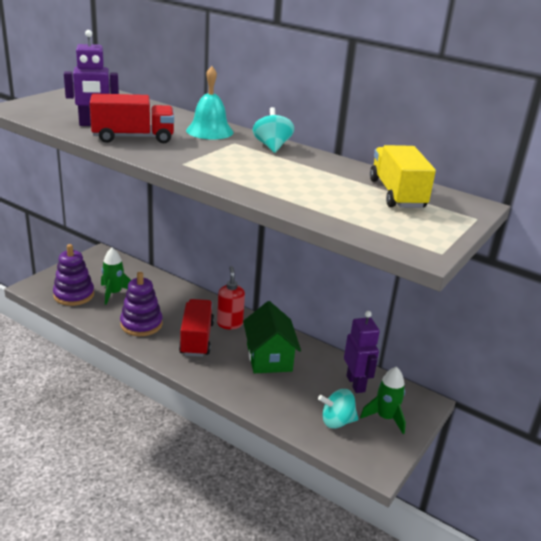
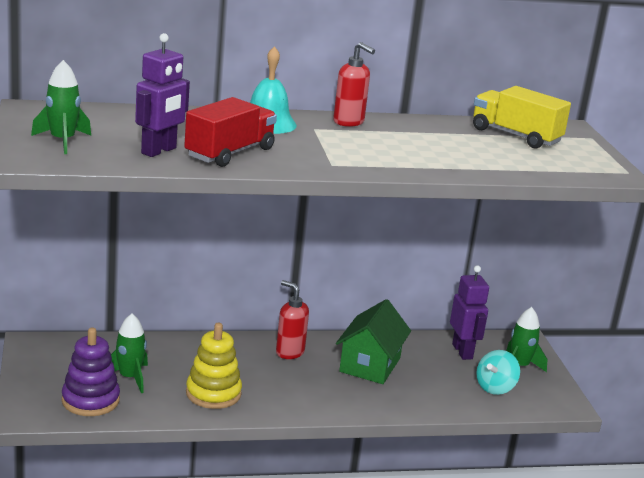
camera: 45 degrees left, 5 degrees down
purple stacking toy [120,272,163,336] -> yellow stacking toy [186,323,242,409]
red truck [179,299,214,357] -> none
green house [243,301,301,373] -> green house turned 75 degrees clockwise [336,299,411,384]
turquoise spinning top [253,107,294,153] -> red soap dispenser [333,42,375,127]
purple robot [344,311,380,393] -> purple robot turned 45 degrees clockwise [450,265,489,360]
none -> green rocket [31,60,91,154]

